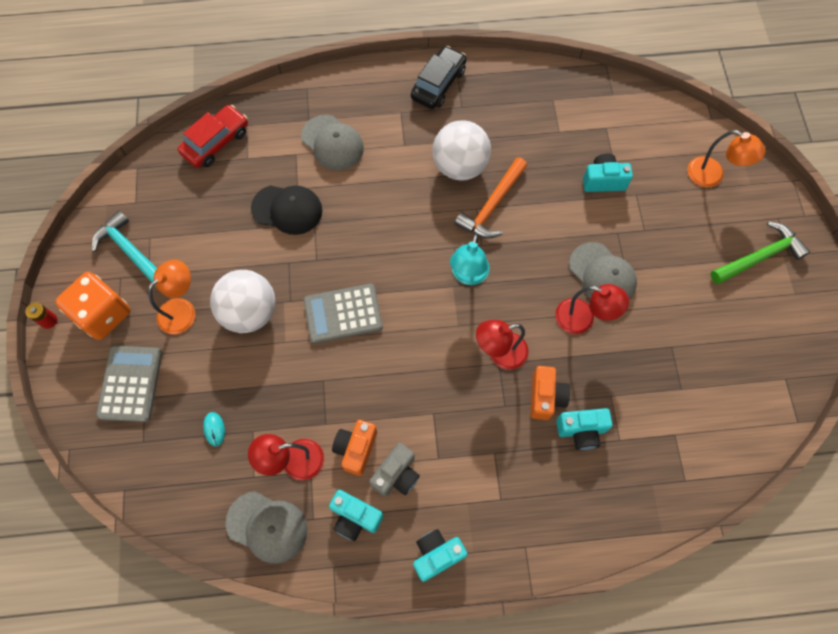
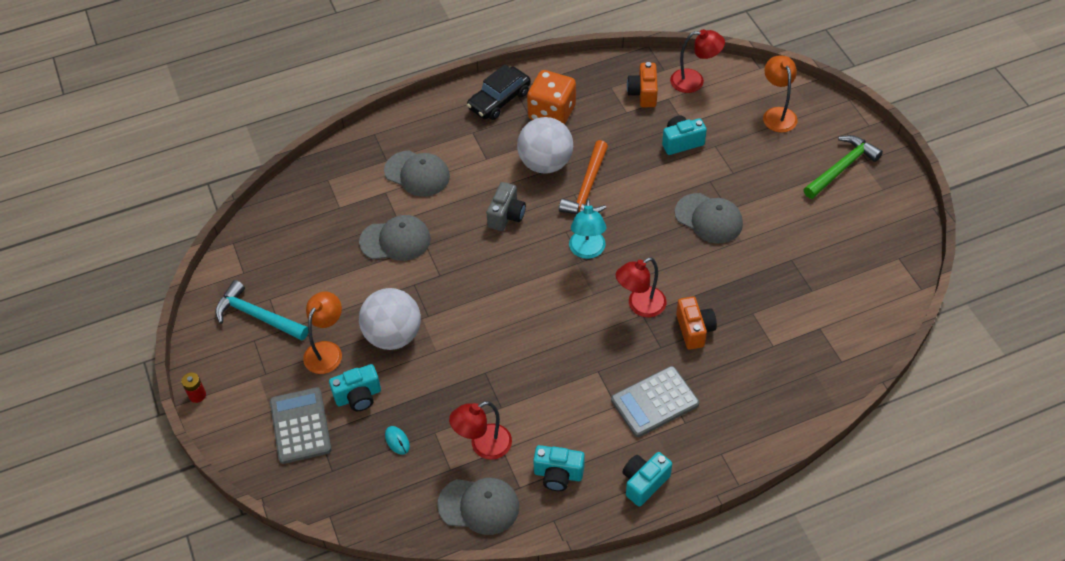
camera: 15 degrees left, 15 degrees down
orange dice [55,272,130,340] -> orange dice moved to [527,70,576,125]
red car [178,105,248,168] -> none
black cap [251,185,322,235] -> grey cap [359,215,431,261]
grey calculator [304,284,383,344] -> grey calculator moved to [611,366,699,437]
orange camera [332,420,377,476] -> orange camera moved to [627,62,658,107]
grey camera [369,443,420,497] -> grey camera moved to [486,182,526,231]
black car [411,46,466,109] -> black car turned 150 degrees counterclockwise [467,64,531,120]
red lamp [555,284,629,334] -> red lamp moved to [670,29,725,93]
turquoise camera [556,408,613,450] -> turquoise camera moved to [329,364,381,411]
orange lamp [687,130,765,188] -> orange lamp turned 120 degrees counterclockwise [763,56,798,133]

